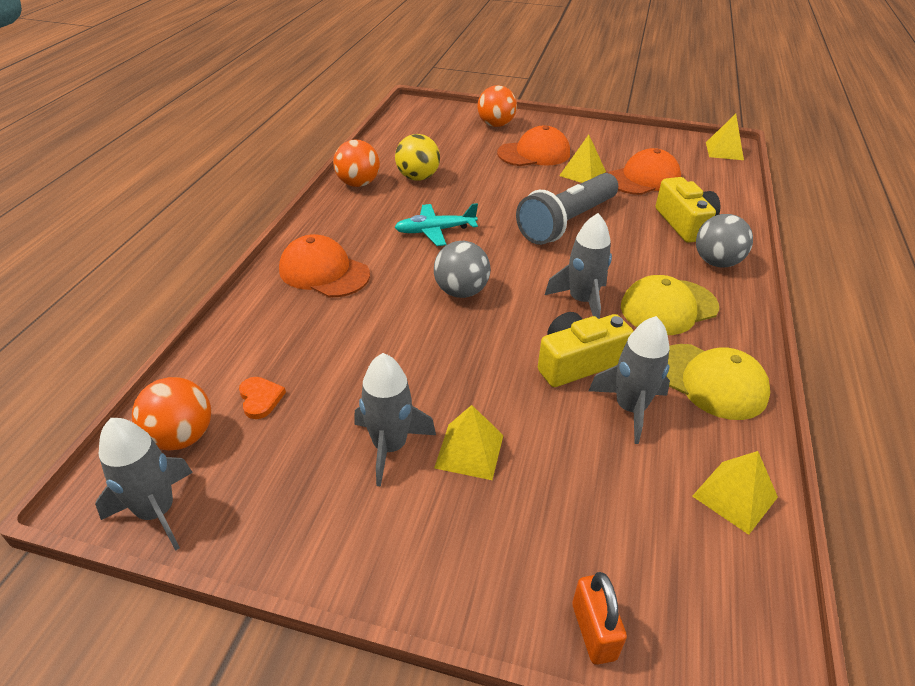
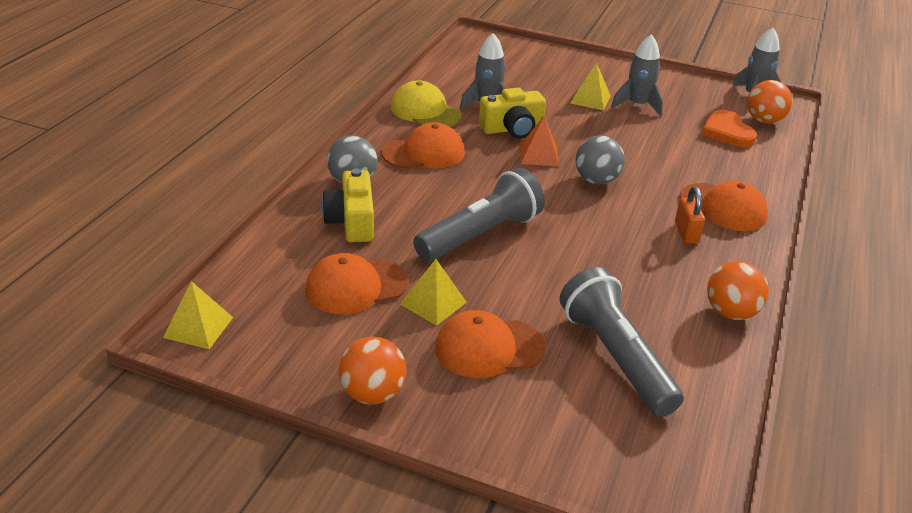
camera: 175 degrees left, 5 degrees down
orange heart [239,377,286,419] -> orange heart [701,110,757,147], size x1.75
turquoise plane [394,203,478,246] -> none
yellow ball [395,134,440,181] -> none
orange ball [477,85,517,127] -> orange ball moved to [338,336,406,405]
grey rocket [545,213,612,319] -> none
orange padlock [572,572,627,665] -> orange padlock moved to [675,187,705,243]
yellow cap [621,275,719,335] -> orange cap [381,122,465,169]
yellow pyramid [692,451,778,535] -> none
none -> orange pyramid [520,116,559,166]
none -> grey flashlight [560,267,684,417]

